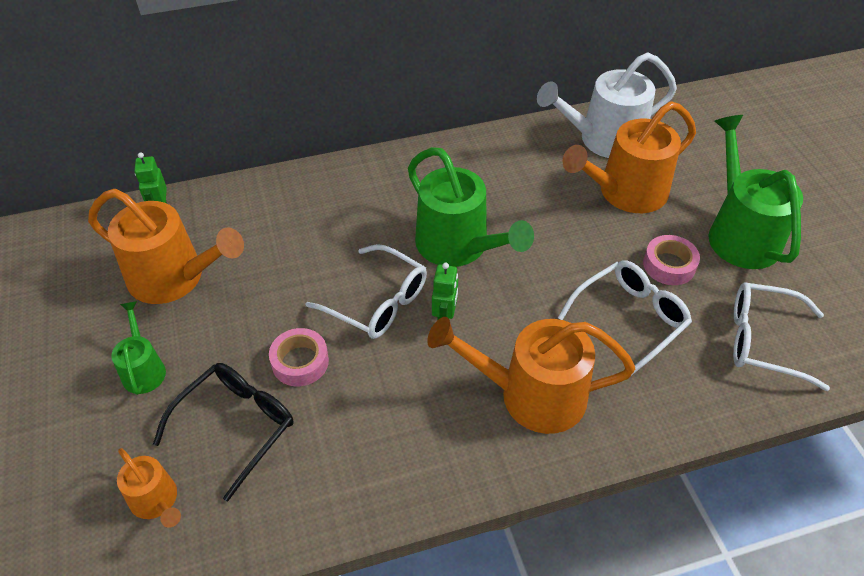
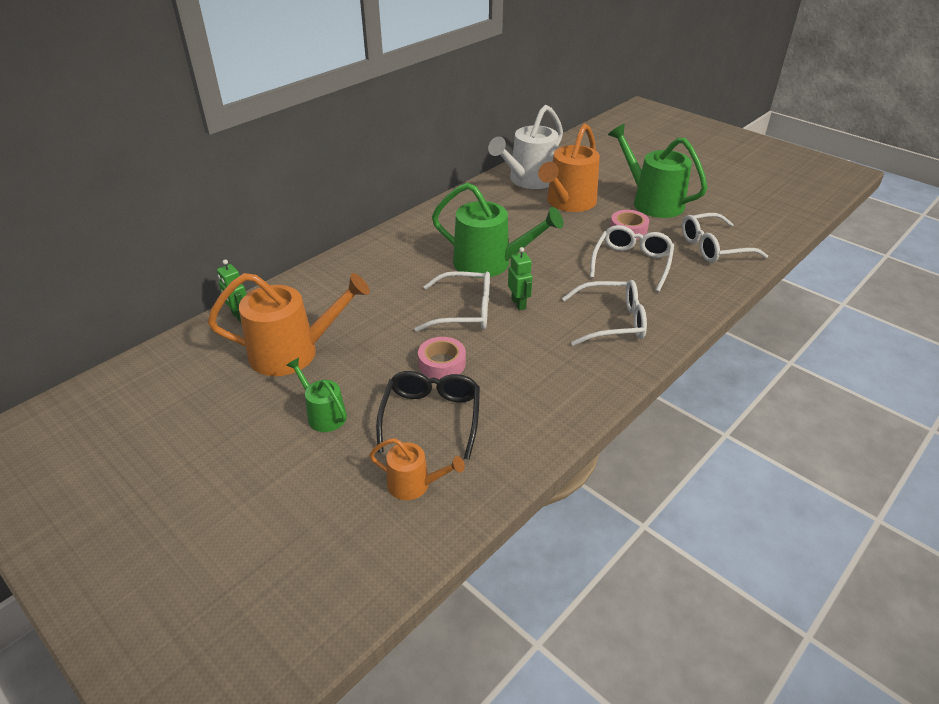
camera: 30 degrees left, 10 degrees down
orange watering can [427,317,636,434] -> white glasses [562,280,647,346]

